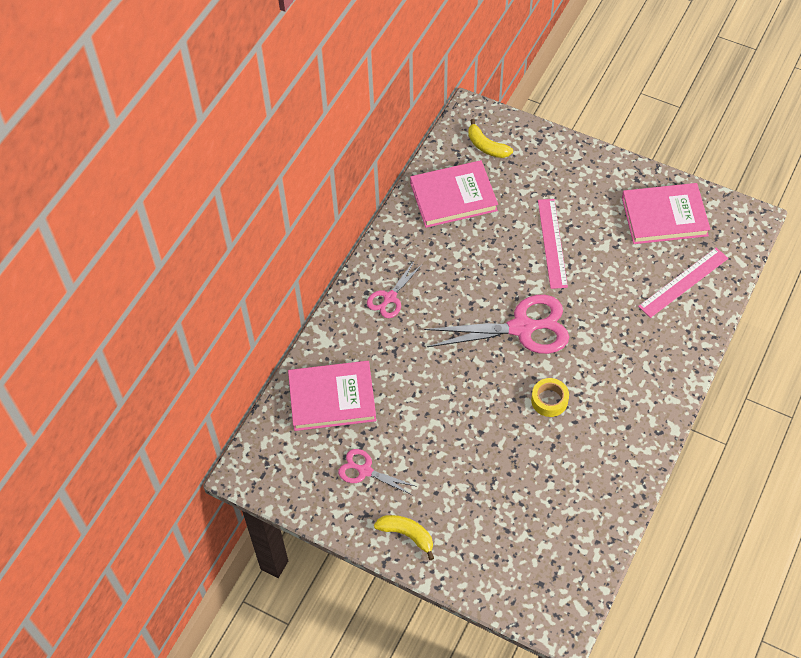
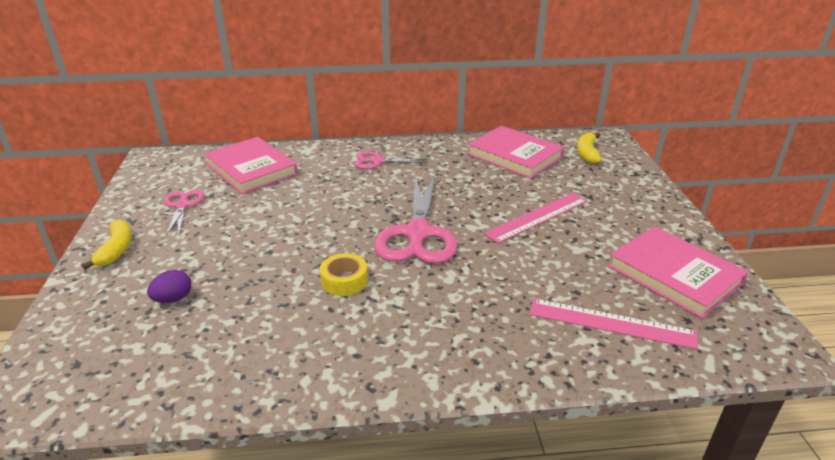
camera: 55 degrees right, 25 degrees down
pink scissors [424,295,569,354] -> pink scissors turned 45 degrees clockwise [374,175,458,264]
none -> purple egg [147,270,191,303]

